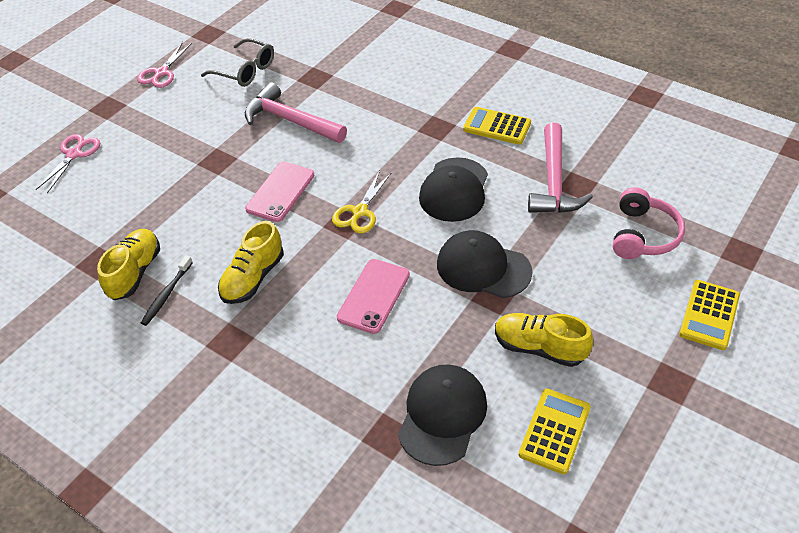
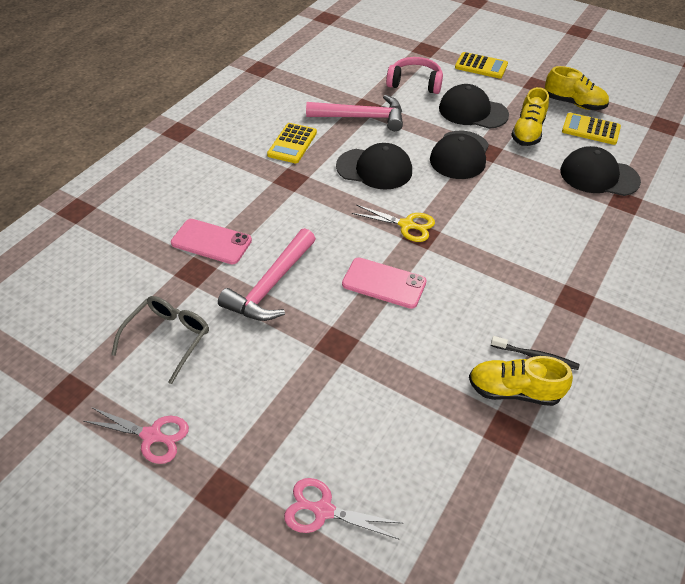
camera: 95 degrees left, 0 degrees up
yellow shoe [218,221,284,304] -> yellow shoe moved to [545,66,609,110]
pink phone [337,259,410,334] -> pink phone moved to [171,219,252,264]
none -> black cap [439,84,509,129]

